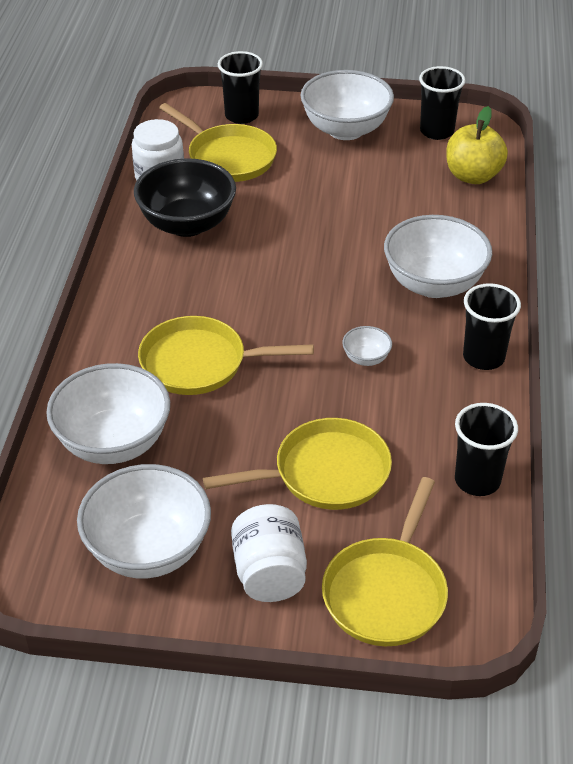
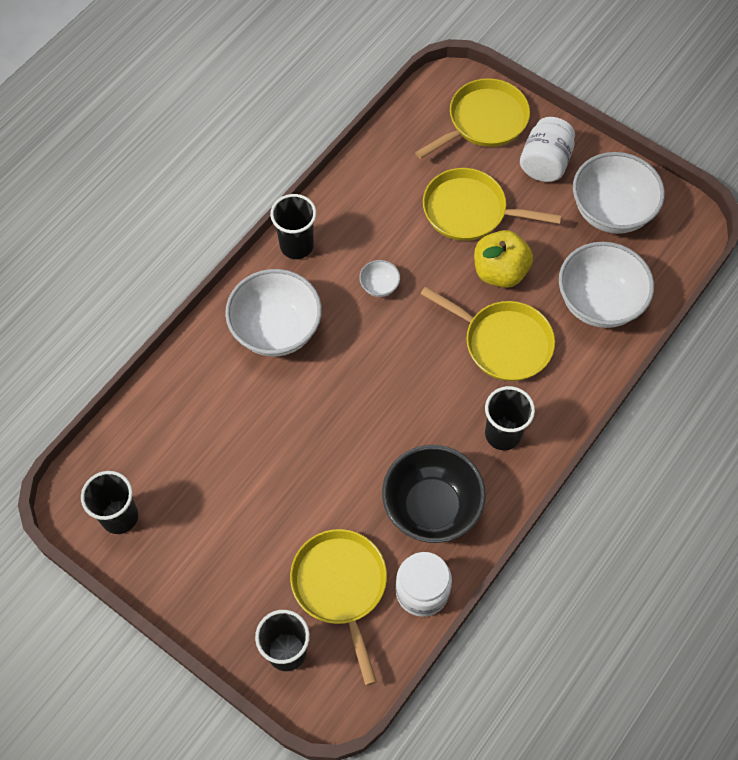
camera: 150 degrees left, 20 degrees up
white bowl [300,70,394,140] -> none
yellow apple [446,106,508,184] -> yellow apple moved to [474,230,533,288]
black cup [455,403,518,496] -> black cup moved to [485,386,535,450]

